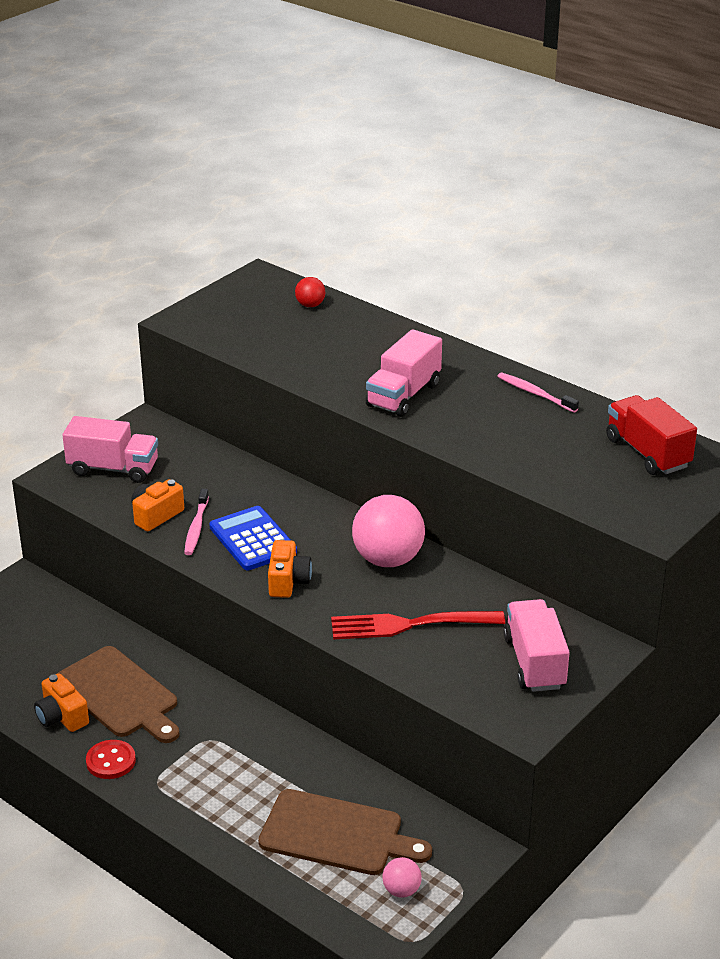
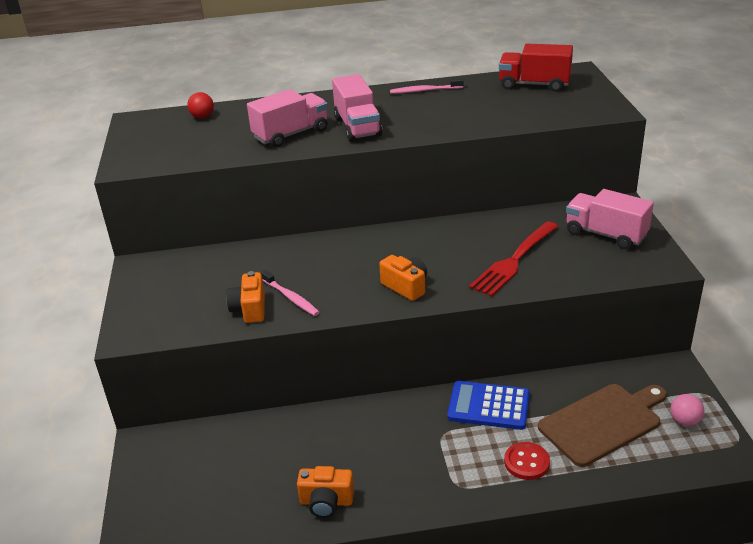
camera: 45 degrees left, 0 degrees up
brown cutting board [57,646,180,743] -> none
pink truck [62,416,158,483] -> pink truck moved to [247,89,328,147]
red button [86,740,136,779] -> red button moved to [504,442,550,480]
blue calculator [209,506,297,570] -> blue calculator moved to [447,381,530,430]
pink ball [352,495,425,567] -> none

